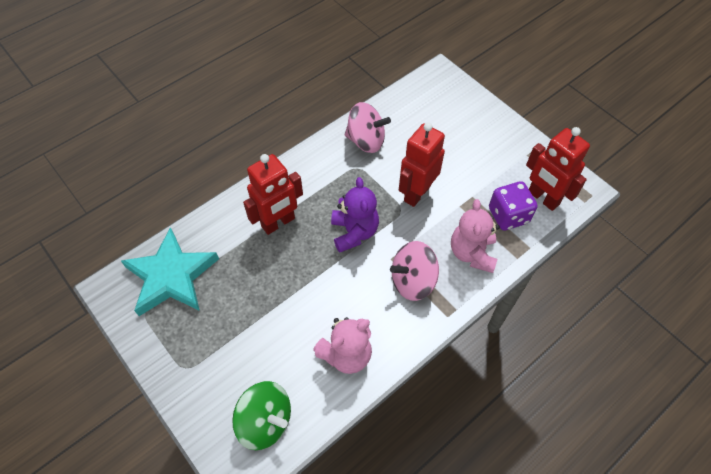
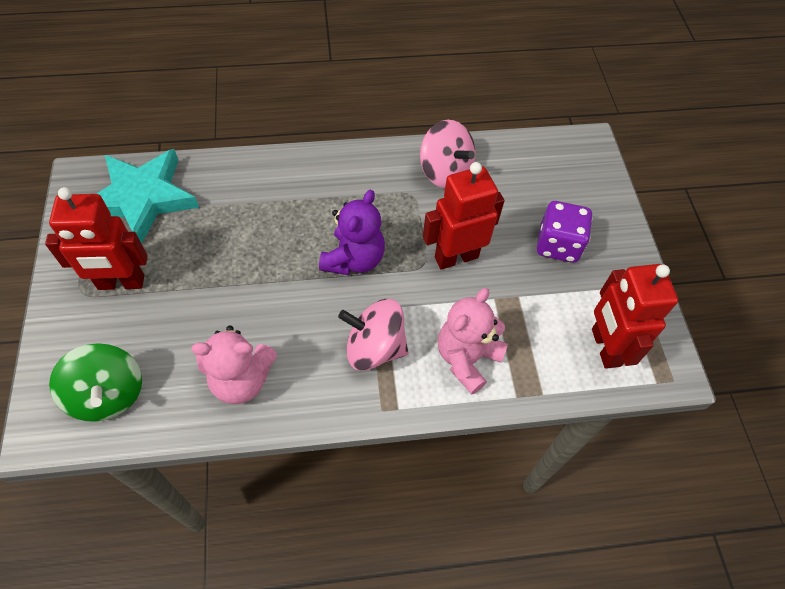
camera: 30 degrees right, 0 degrees up
red robot [243,154,303,235] -> red robot moved to [45,187,148,290]
purple dice [489,181,538,231] -> purple dice moved to [537,201,593,263]

